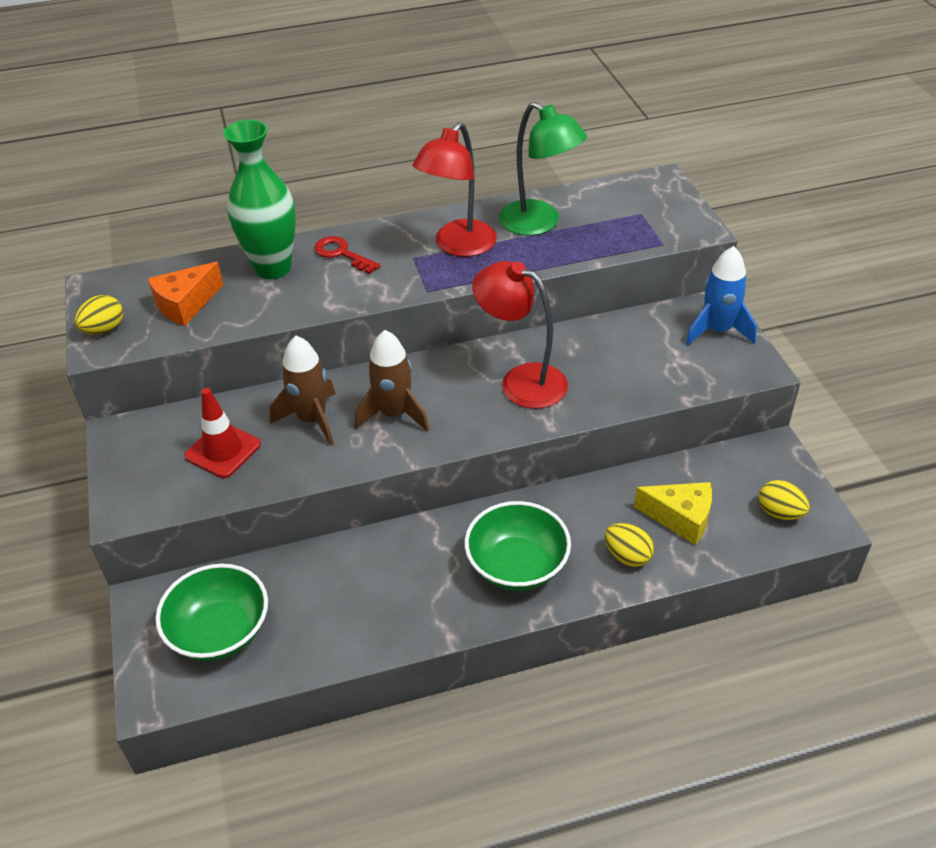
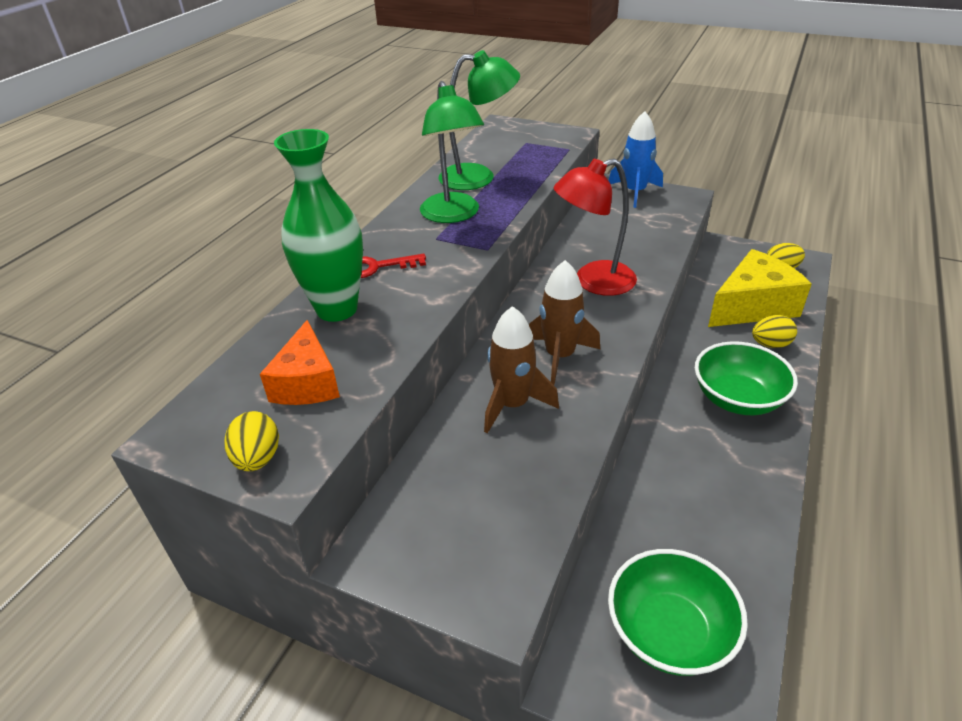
camera: 50 degrees left, 5 degrees down
red traffic cone [184,388,261,478] -> none
red lamp [413,122,497,257] -> green lamp [420,81,484,223]
yellow cheese [634,482,712,545] -> yellow cheese [708,249,812,327], size x1.57

